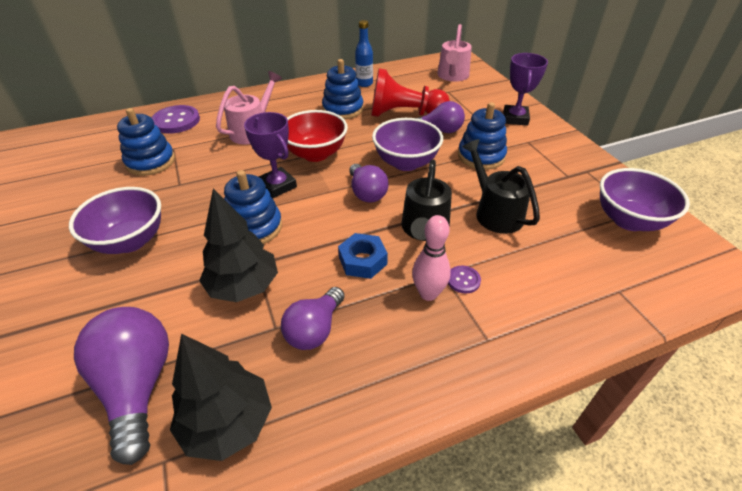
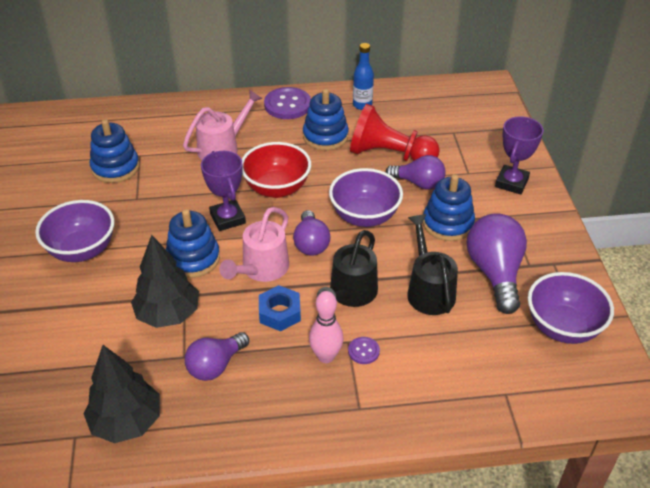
camera: 15 degrees right, 0 degrees up
purple light bulb [74,307,169,465] -> purple light bulb moved to [467,213,527,314]
purple button [152,105,200,133] -> purple button moved to [264,87,311,119]
pink watering can [437,24,472,82] -> pink watering can moved to [219,207,289,282]

